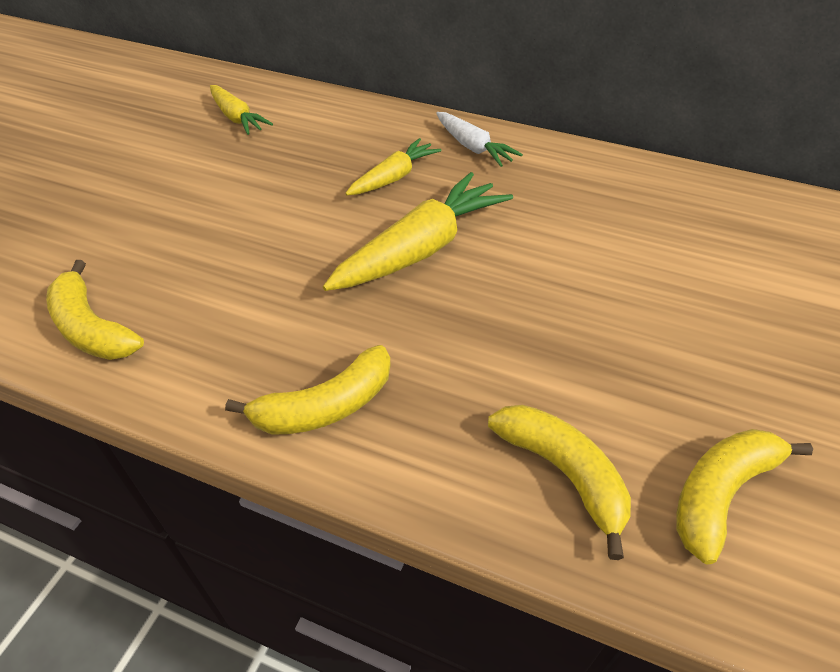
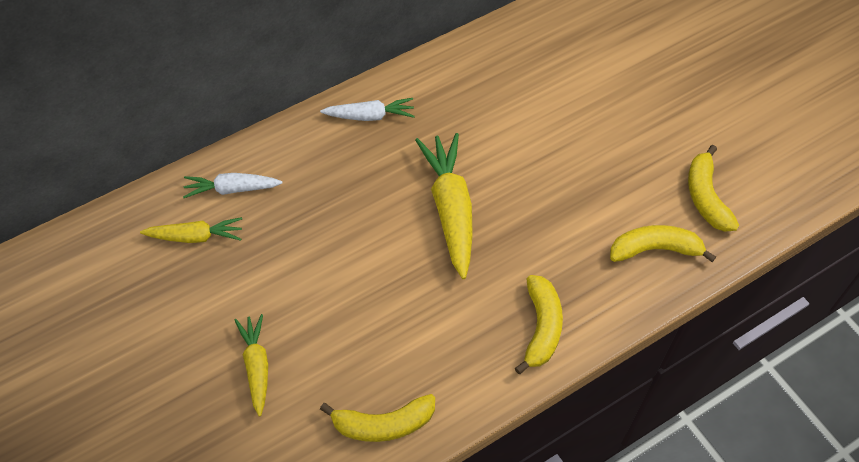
camera: 55 degrees left, 10 degrees up
yellow carrot [345,138,442,195] -> yellow carrot moved to [235,314,268,417]
none -> white carrot [183,173,283,198]

